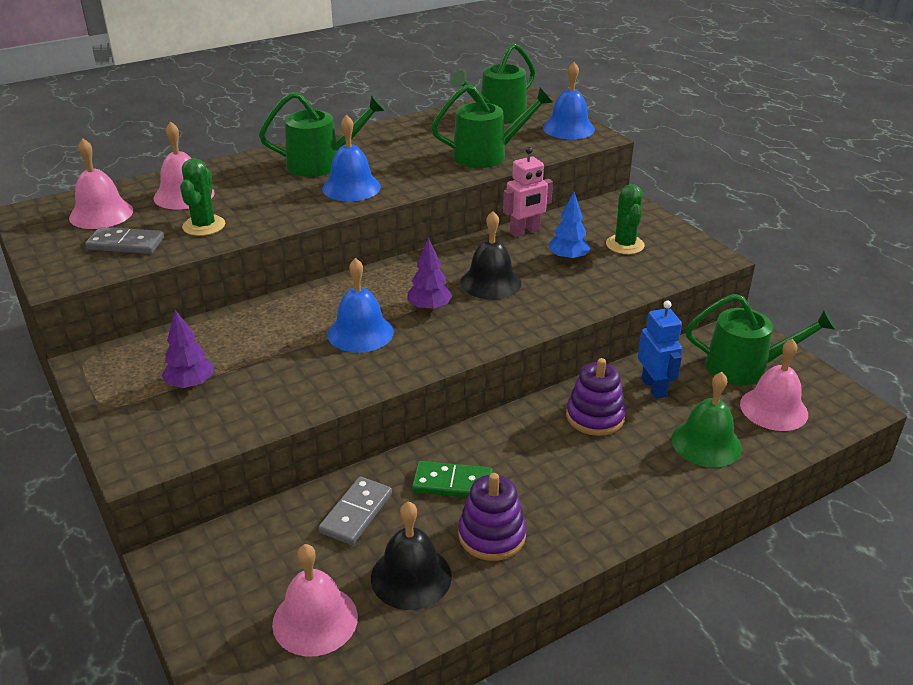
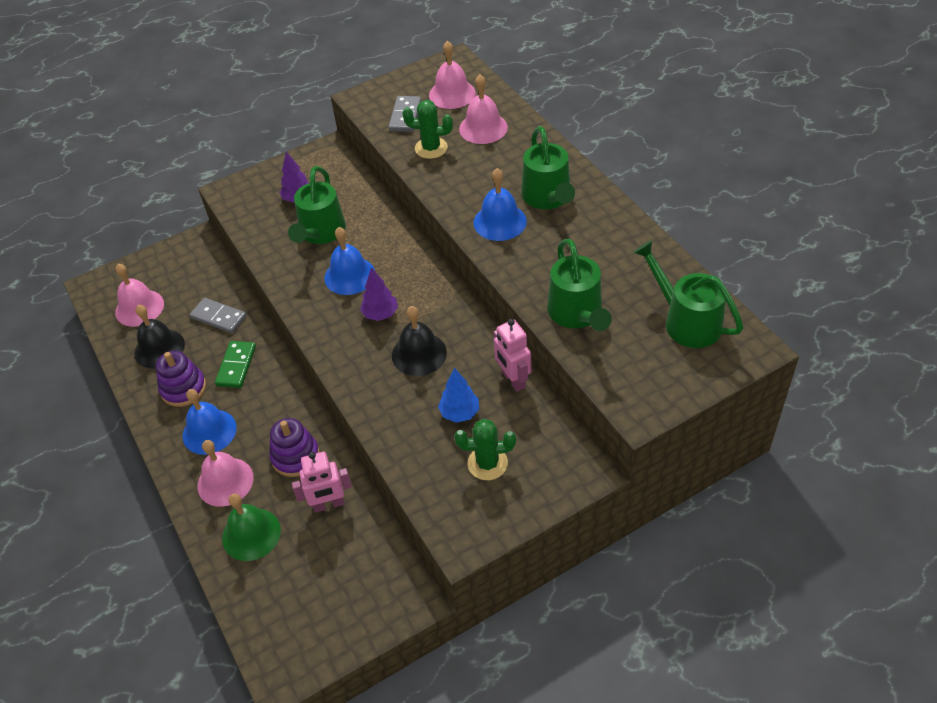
camera: 95 degrees right, 15 degrees up
blue bell [543,62,595,139] -> blue bell moved to [183,389,237,455]
blue robot [638,301,682,399] -> pink robot [292,452,352,513]
green watering can [686,294,836,385] -> green watering can moved to [288,166,346,244]
pink bell [740,339,808,431] -> pink bell moved to [197,440,254,507]

